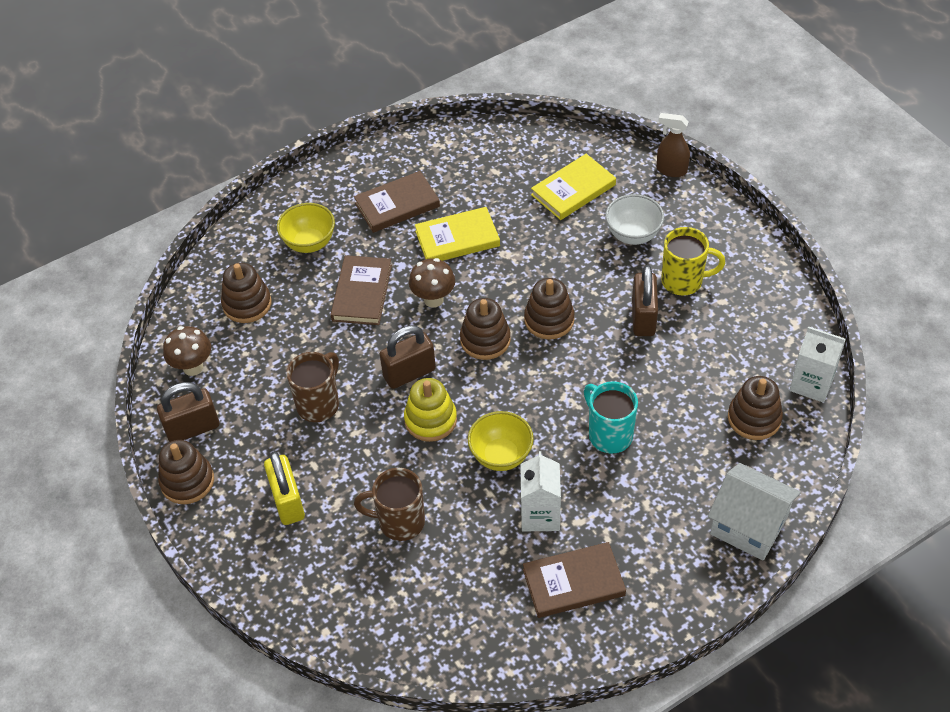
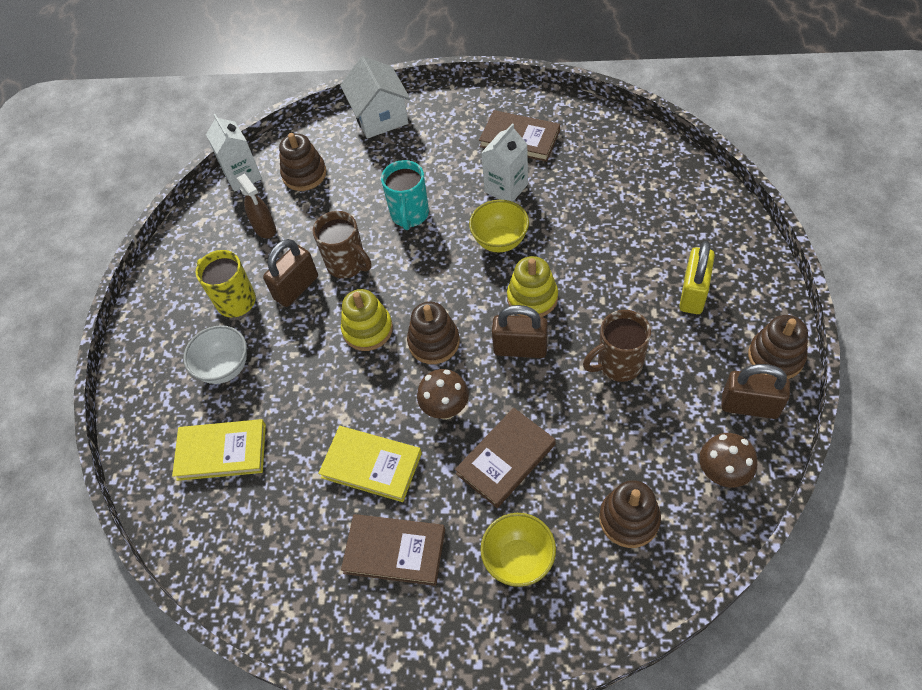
camera: 140 degrees left, 5 degrees up
brown mug [354,468,425,541] -> brown mug moved to [313,211,371,278]
brown stacking toy [524,278,574,339] -> yellow stacking toy [341,289,393,351]
brown spray bottle [657,113,690,177] -> brown spray bottle moved to [237,173,276,238]

